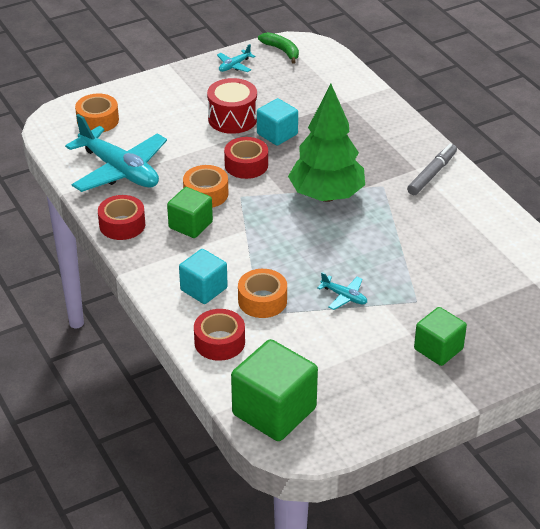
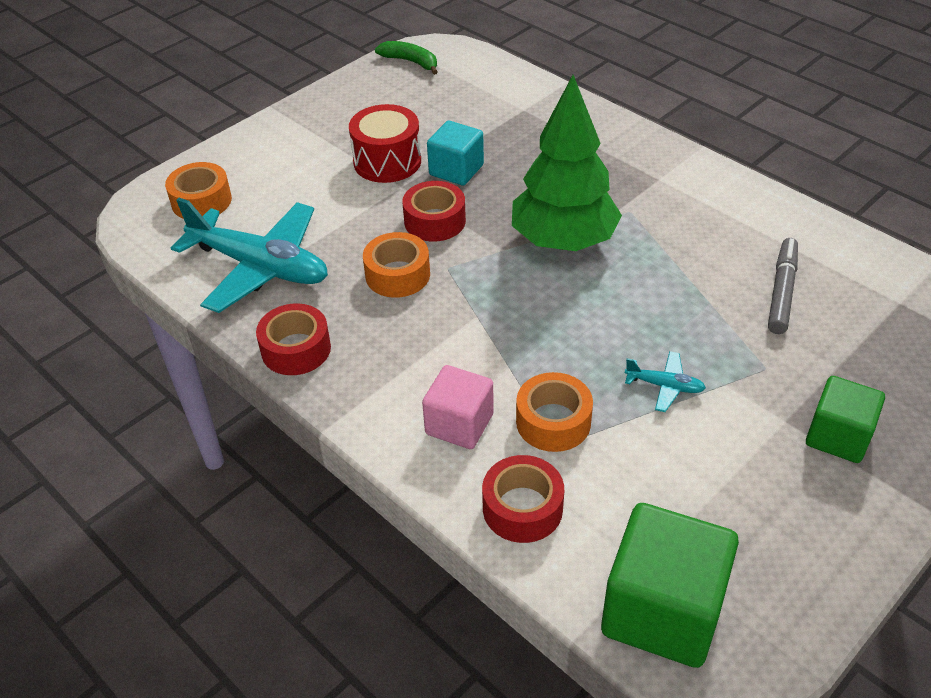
camera: 15 degrees left, 5 degrees up
green cube [167,187,213,238] -> none
turquoise cube [179,249,228,304] -> pink cube [422,365,494,449]
turquoise plane [217,44,255,72] -> none
grey marker [407,144,457,195] -> grey marker moved to [768,238,798,334]

